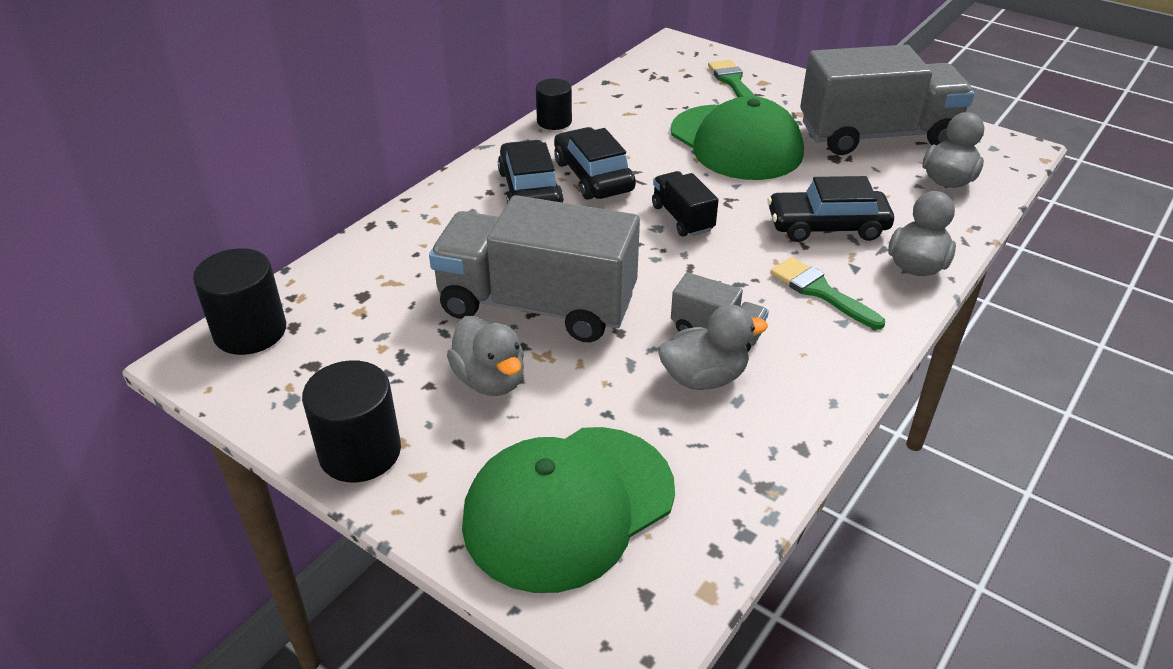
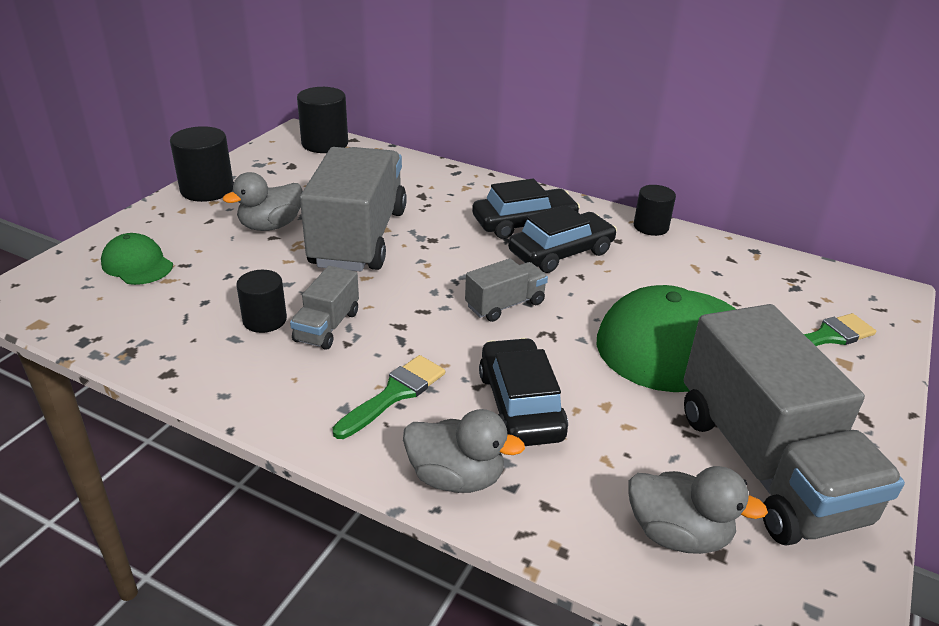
camera: 80 degrees right, 5 degrees down
green cap [462,427,675,593] -> green cap [101,233,173,285], size x0.50
black truck [652,171,719,237] -> grey truck [465,259,548,322]
grey duck [658,305,768,390] -> black cylinder [236,270,287,333]

